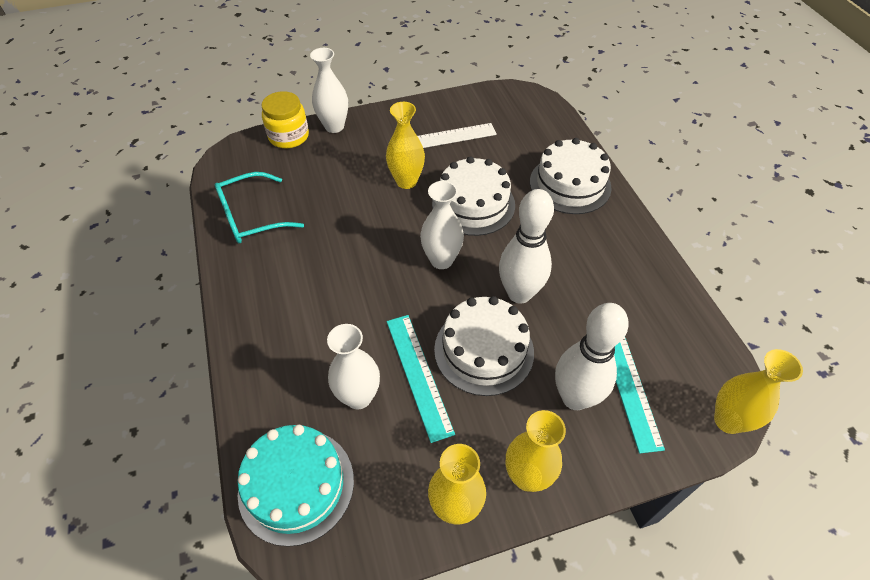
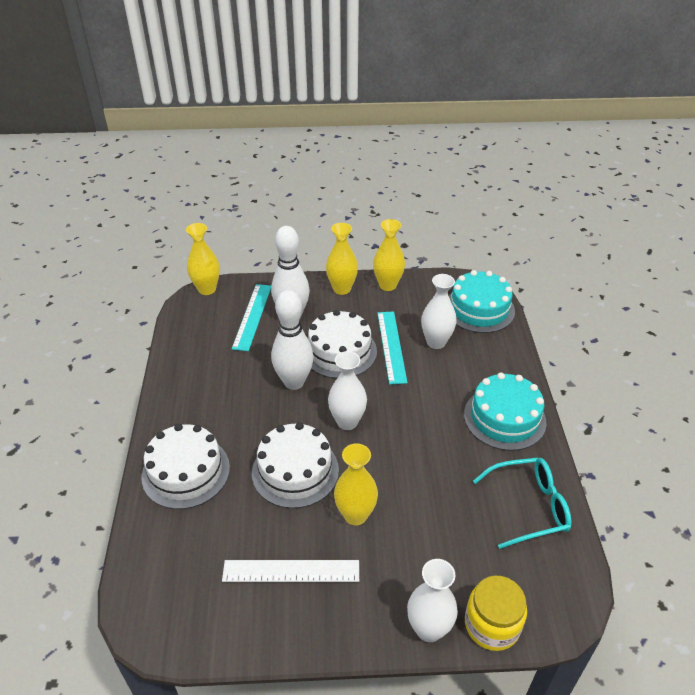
camera: 165 degrees left, 10 degrees down
none -> turquoise cake [464,372,547,451]

